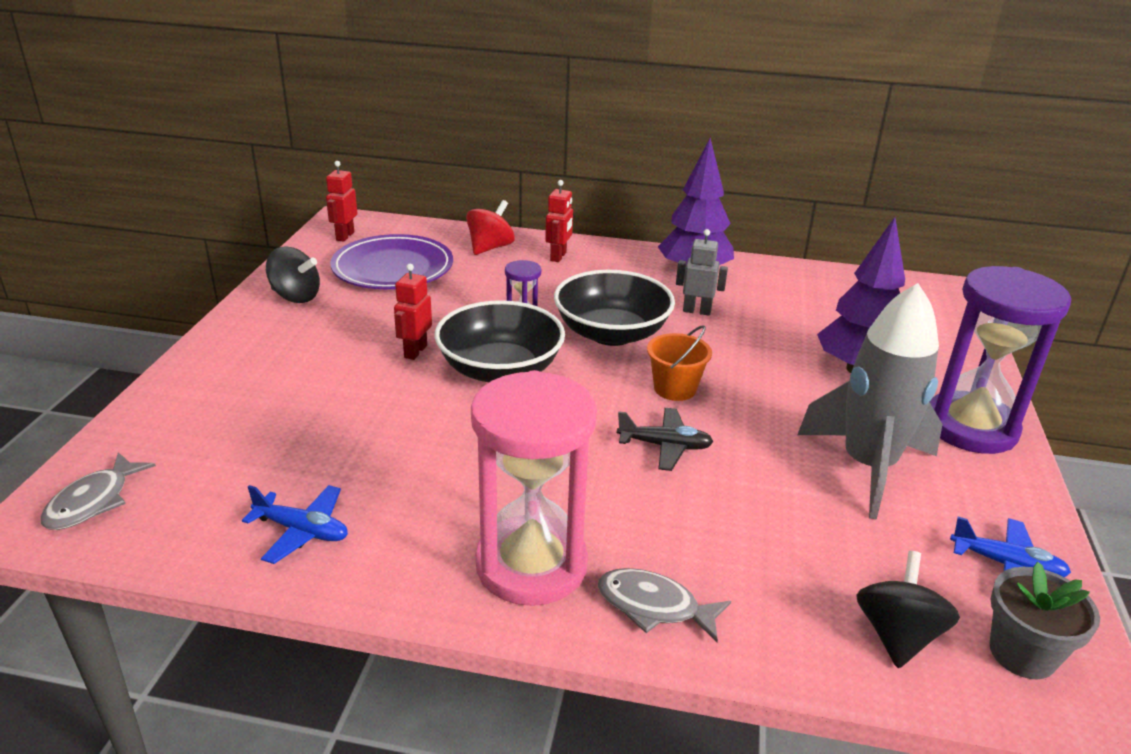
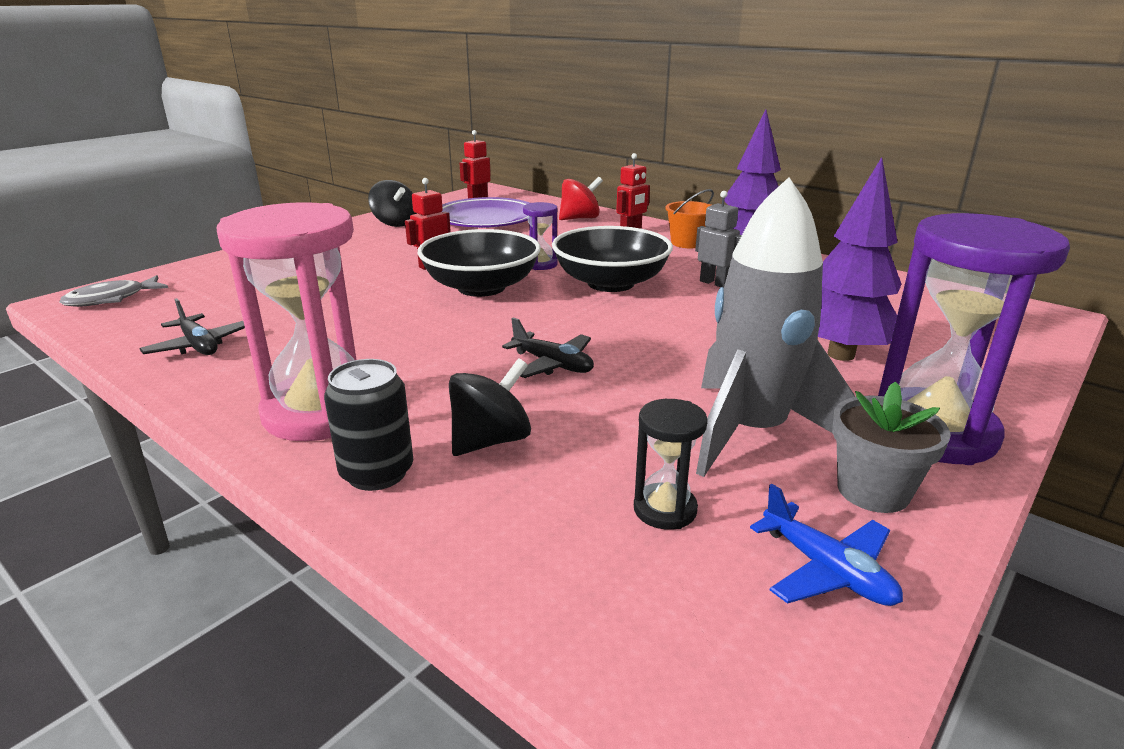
camera: 30 degrees right, 5 degrees down
blue plane [242,485,348,564] -> black plane [139,298,245,355]
grey fish [598,568,731,642] -> black can [324,359,413,491]
orange bucket [647,325,712,401] -> orange bucket moved to [665,189,714,248]
black spinning top [856,551,960,668] -> black spinning top moved to [449,358,531,456]
grey flower pot [990,562,1100,679] -> grey flower pot moved to [832,381,951,513]
none -> black hourglass [634,399,708,530]

